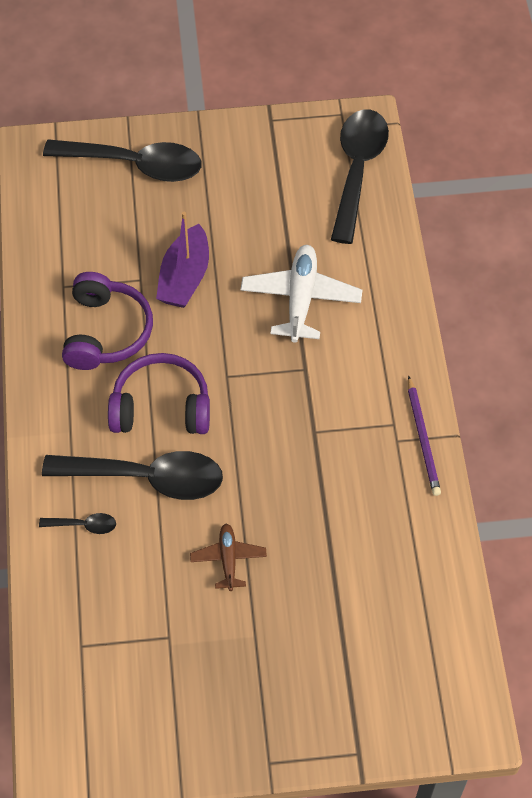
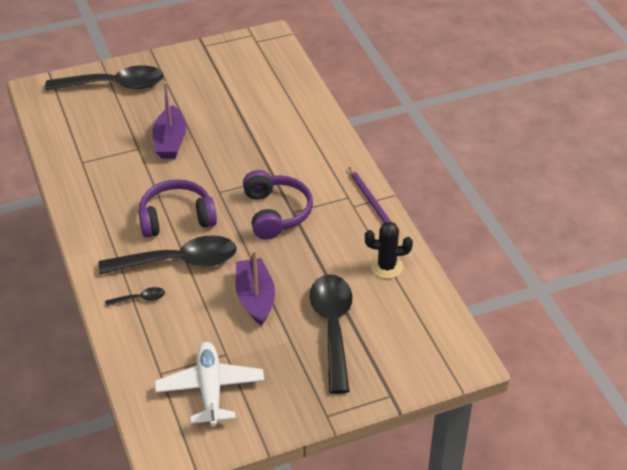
camera: 15 degrees left, 15 degrees down
purple headphones [62,272,153,370] -> purple headphones moved to [243,170,313,239]
brown plane [190,524,267,591] -> purple boat [235,250,275,326]
white plane [240,245,362,343] -> white plane moved to [155,342,264,426]
black spoon [331,110,389,244] -> black spoon moved to [310,274,352,394]
none -> black cactus [365,221,413,279]

